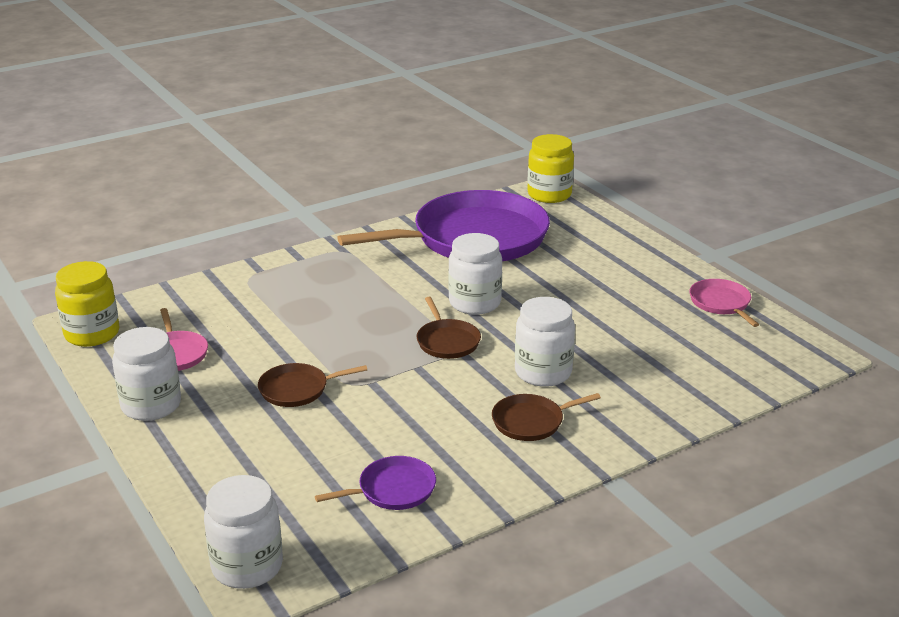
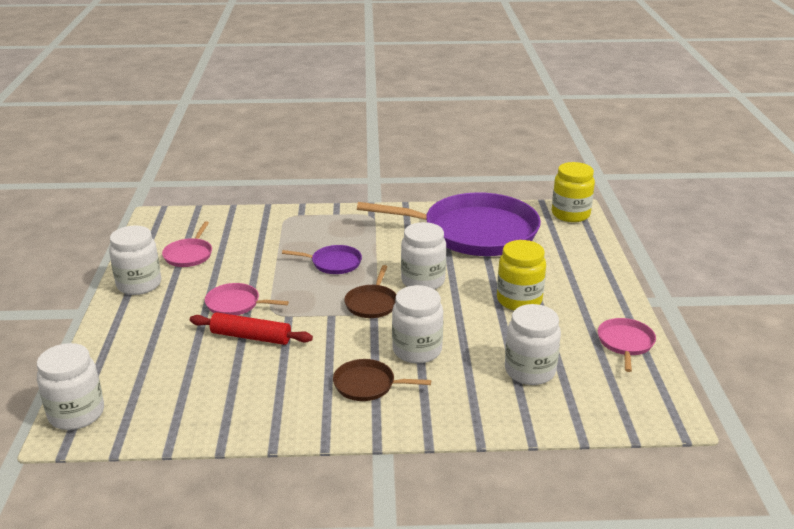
camera: 30 degrees right, 0 degrees up
yellow jar [55,261,119,347] -> yellow jar moved to [497,240,546,310]
brown pan [258,363,367,407] -> pink pan [205,283,289,315]
purple pan [315,456,436,510] -> purple pan moved to [282,245,362,274]
none -> red rolling pin [190,312,313,345]
none -> white jar [505,304,561,385]

